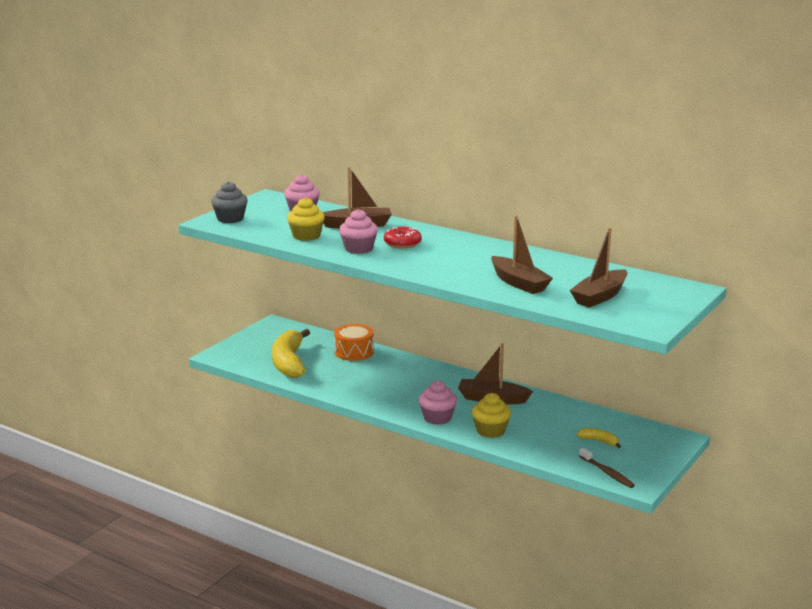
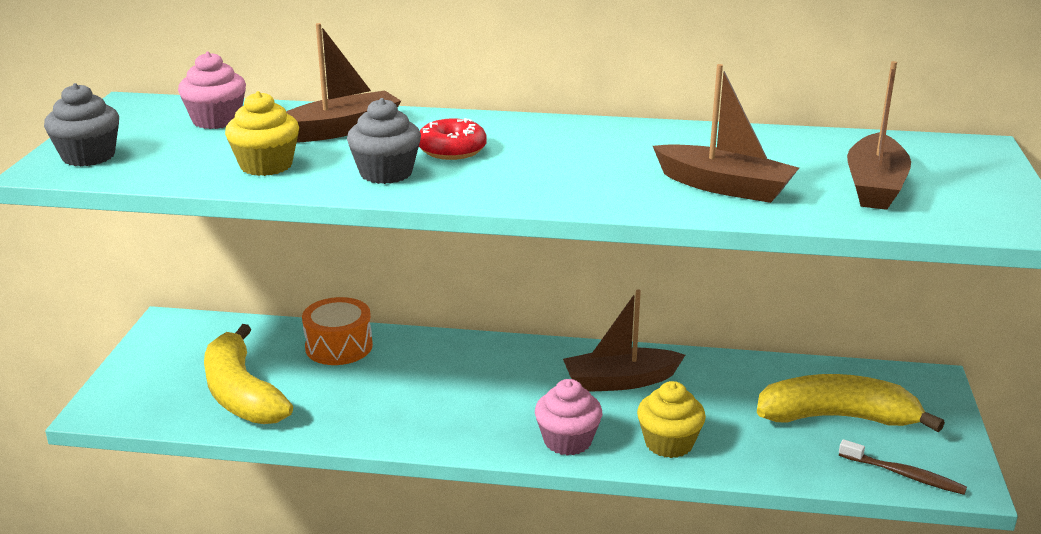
camera: 25 degrees left, 5 degrees up
pink cupcake [339,209,378,254] -> grey cupcake [347,98,421,184]
yellow banana [576,428,621,448] -> yellow banana [757,374,945,432], size x2.29

